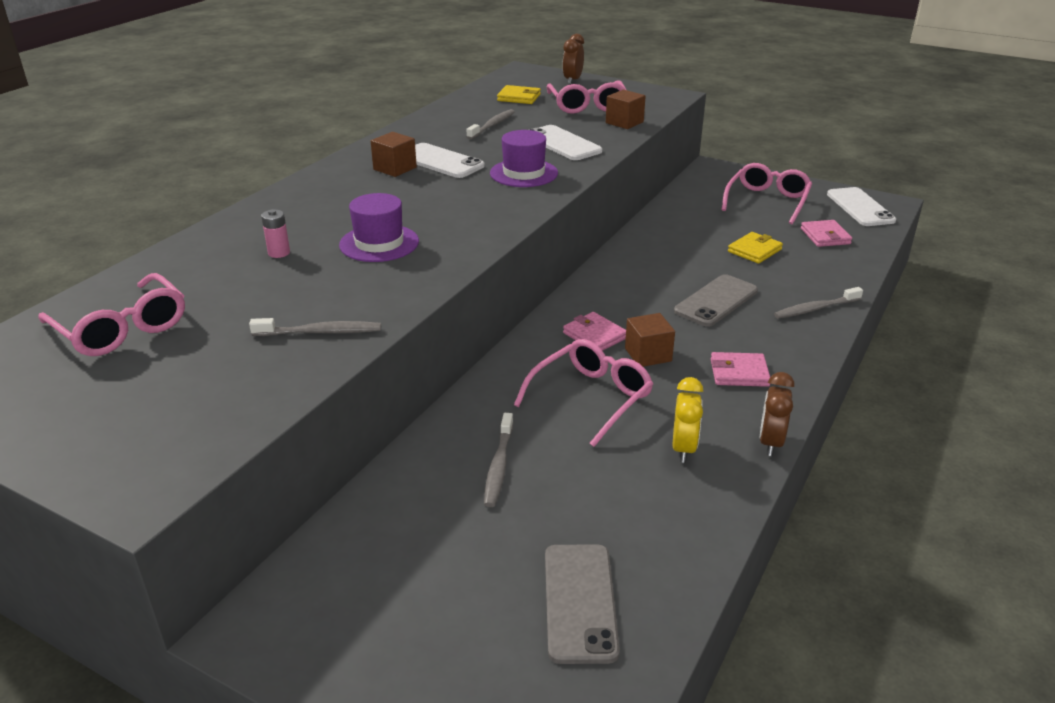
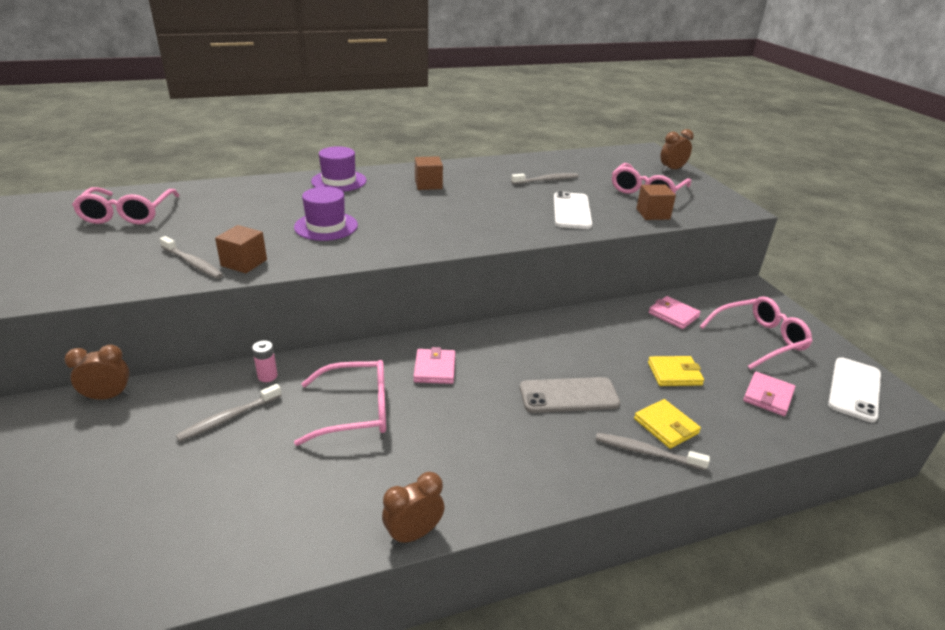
camera: 40 degrees right, 0 degrees up
pink battery [261,209,290,258] -> pink battery moved to [252,340,278,382]
white phone [415,143,485,178] -> none
purple hat [490,130,558,187] -> purple hat moved to [311,146,367,192]
yellow wallet [497,85,541,104] -> yellow wallet moved to [634,399,701,449]
grey phone [545,545,620,664] -> none
brown cube [625,313,675,367] -> brown cube moved to [215,225,267,273]
yellow clock [673,377,703,463] -> none
pink wallet [711,352,770,387] -> pink wallet moved to [649,296,701,329]
none -> brown clock [64,345,130,400]

